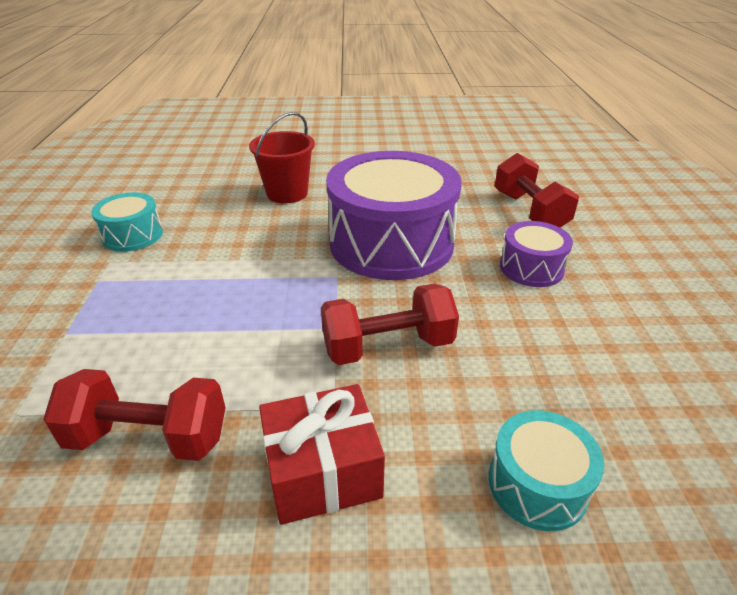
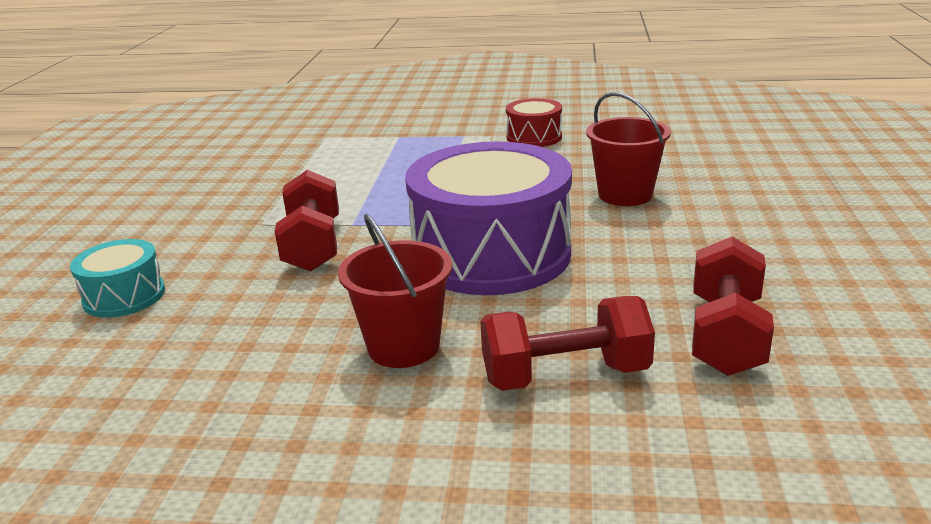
camera: 100 degrees right, 10 degrees down
red dumbbell [43,369,226,461] -> red dumbbell moved to [692,237,774,376]
turquoise drum [91,193,163,252] -> red drum [506,98,562,147]
red gift [259,384,385,525] -> none
purple drum [500,221,573,287] -> red bucket [338,214,452,368]

